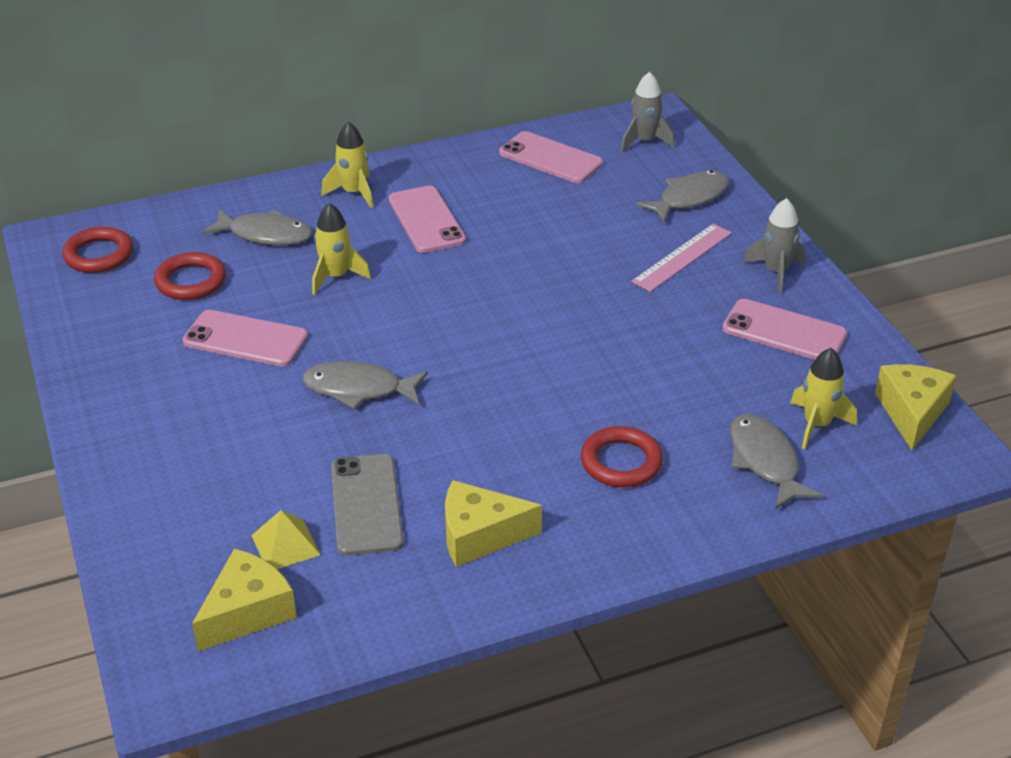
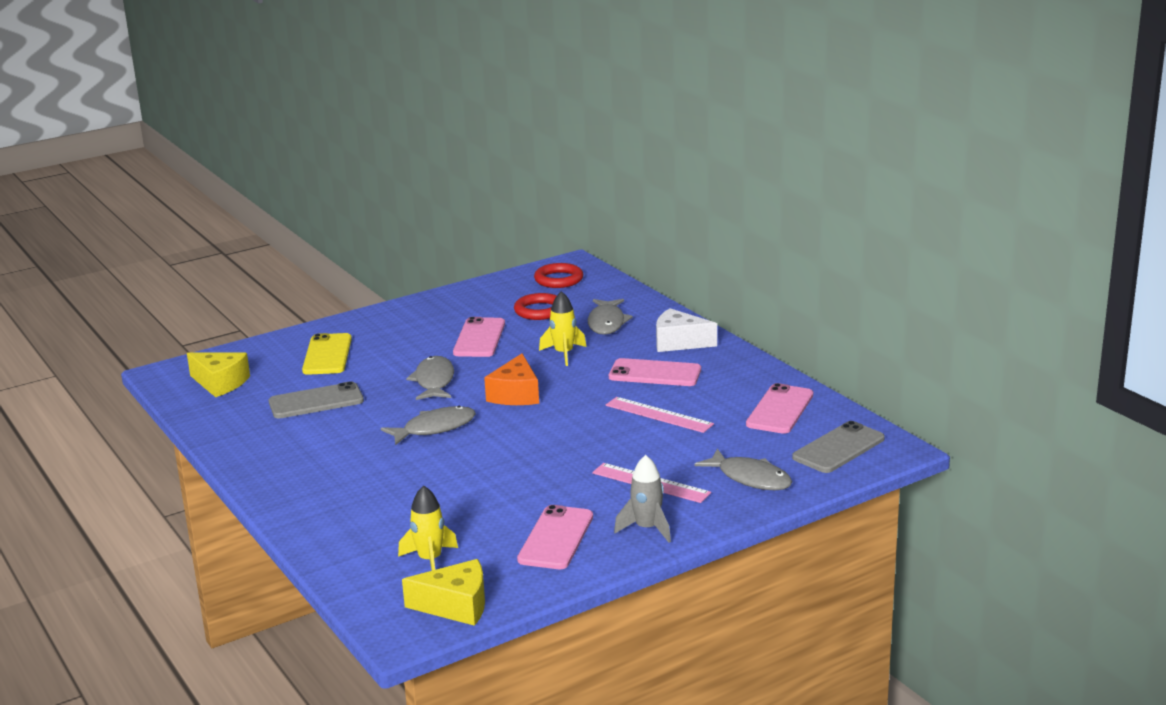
camera: 80 degrees right, 15 degrees down
yellow pyramid [251,510,320,569] -> none
yellow rocket [321,121,373,208] -> white cheese [656,308,717,352]
pink phone [389,186,466,253] -> pink phone turned 45 degrees clockwise [609,358,701,386]
yellow cheese [445,480,542,567] -> none
red ring [581,426,663,487] -> none
grey rocket [621,72,675,152] -> grey phone [792,421,885,473]
grey fish [730,414,823,509] -> grey fish moved to [381,406,476,445]
none -> yellow phone [302,333,352,375]
none -> orange cheese [484,353,539,405]
none -> pink ruler [606,397,714,433]

